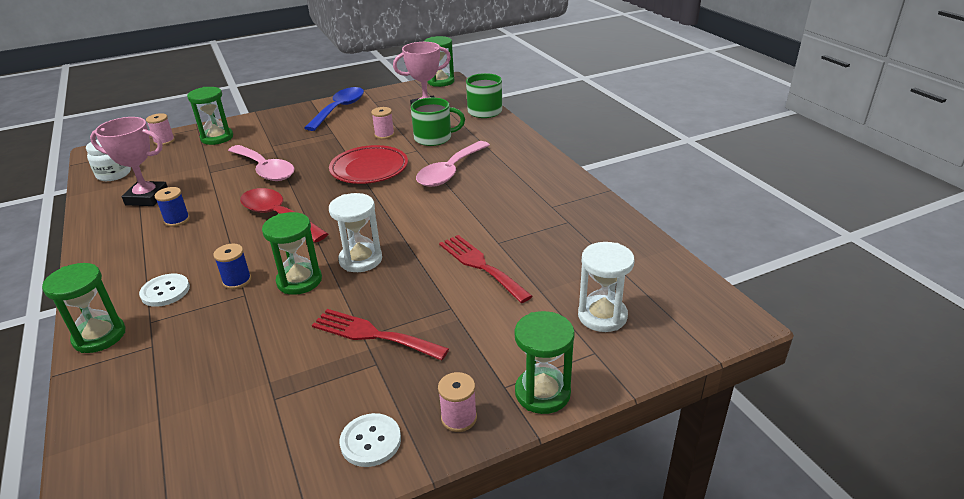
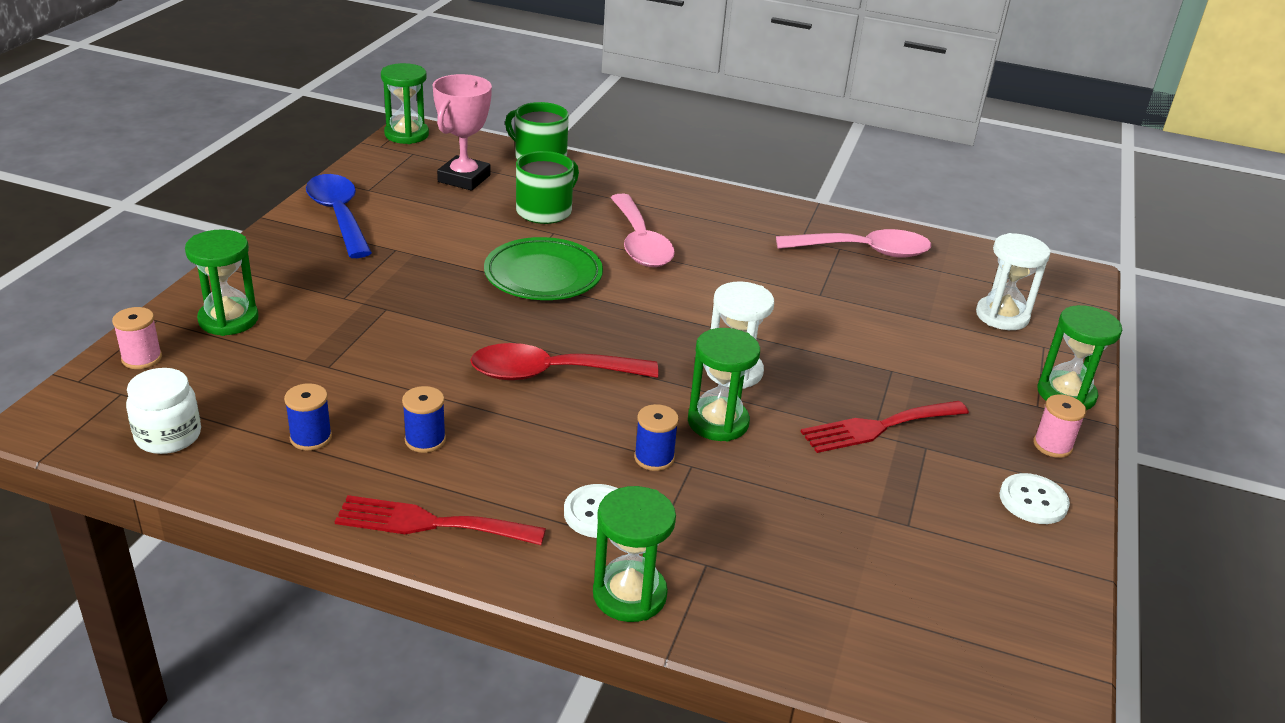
camera: 50 degrees left, 0 degrees up
pink trophy [90,117,168,206] -> blue spool [284,383,332,451]
pink spoon [228,145,295,181] -> pink spoon moved to [776,229,931,258]
red plate [329,145,408,184] -> green plate [484,237,603,300]
pink spool [371,107,395,139] -> none
red fork [439,235,533,303] -> red fork moved to [335,495,546,545]

